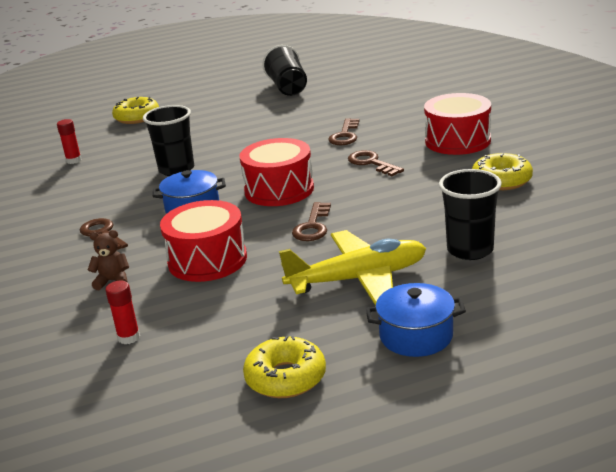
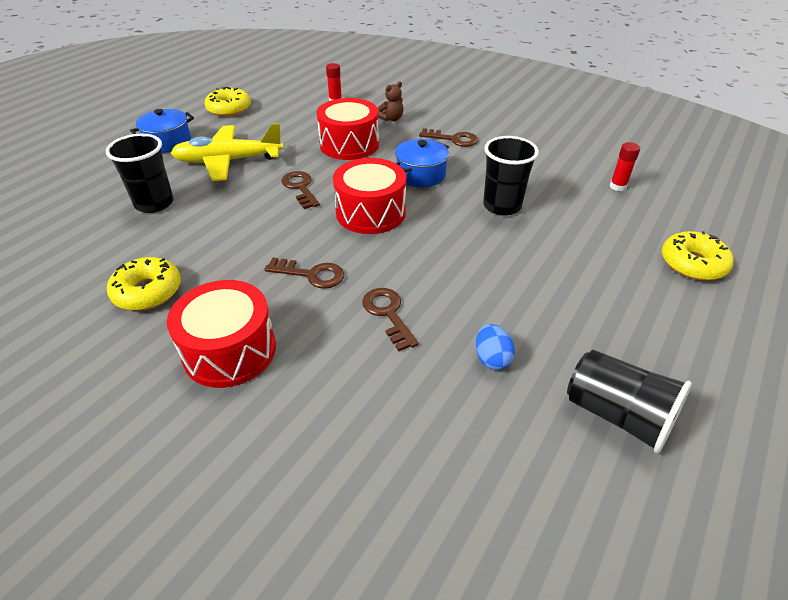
camera: 140 degrees right, 15 degrees up
yellow plane [279,230,426,306] -> yellow plane turned 45 degrees clockwise [171,123,284,181]
none -> blue egg [476,324,515,370]

